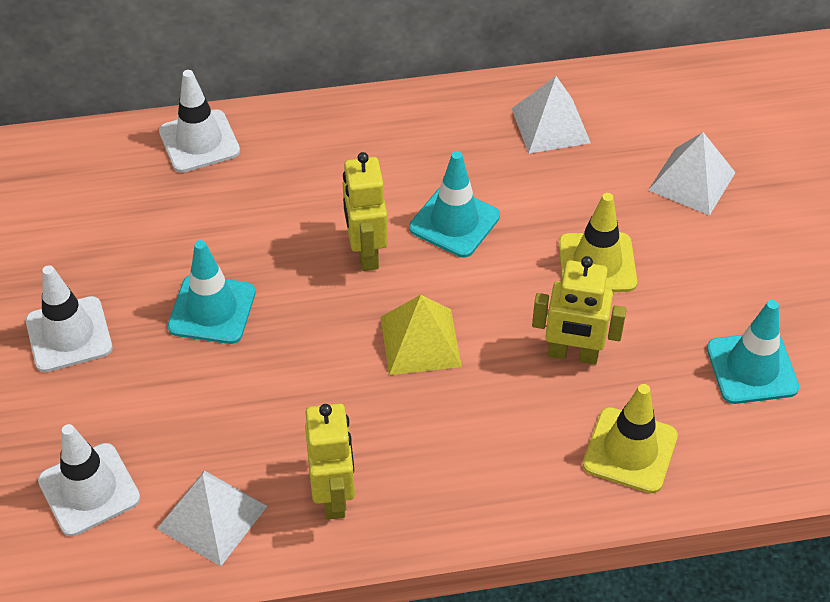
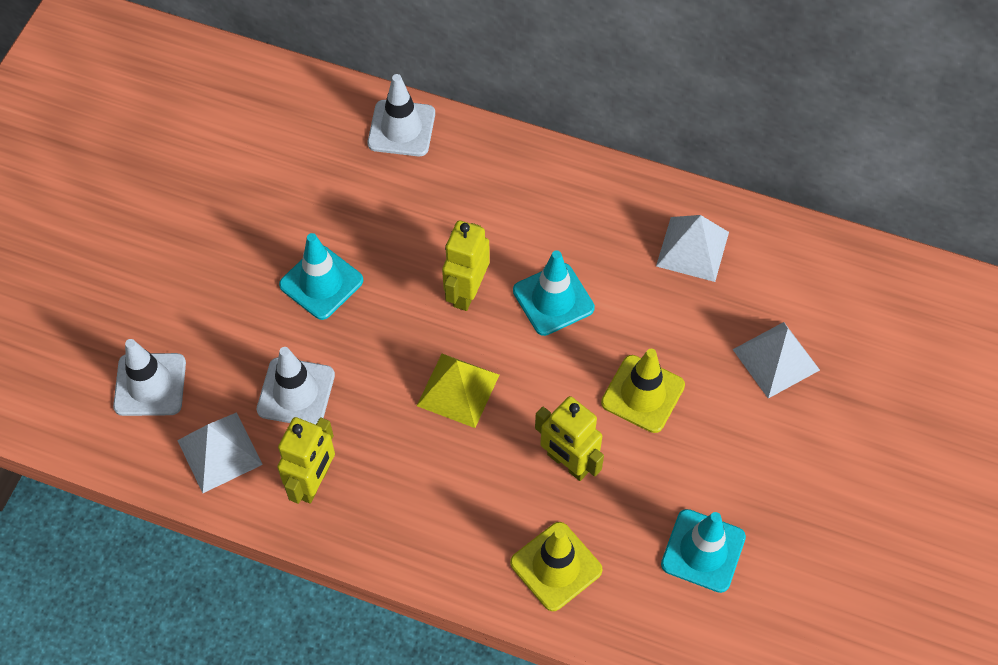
camera: 30 degrees right, 10 degrees up
white traffic cone [26,265,112,372] -> white traffic cone moved to [257,347,335,425]

